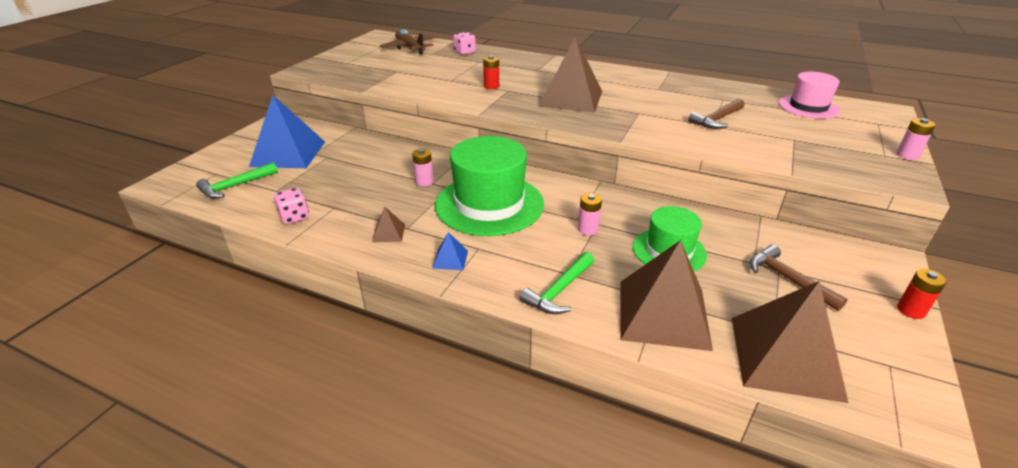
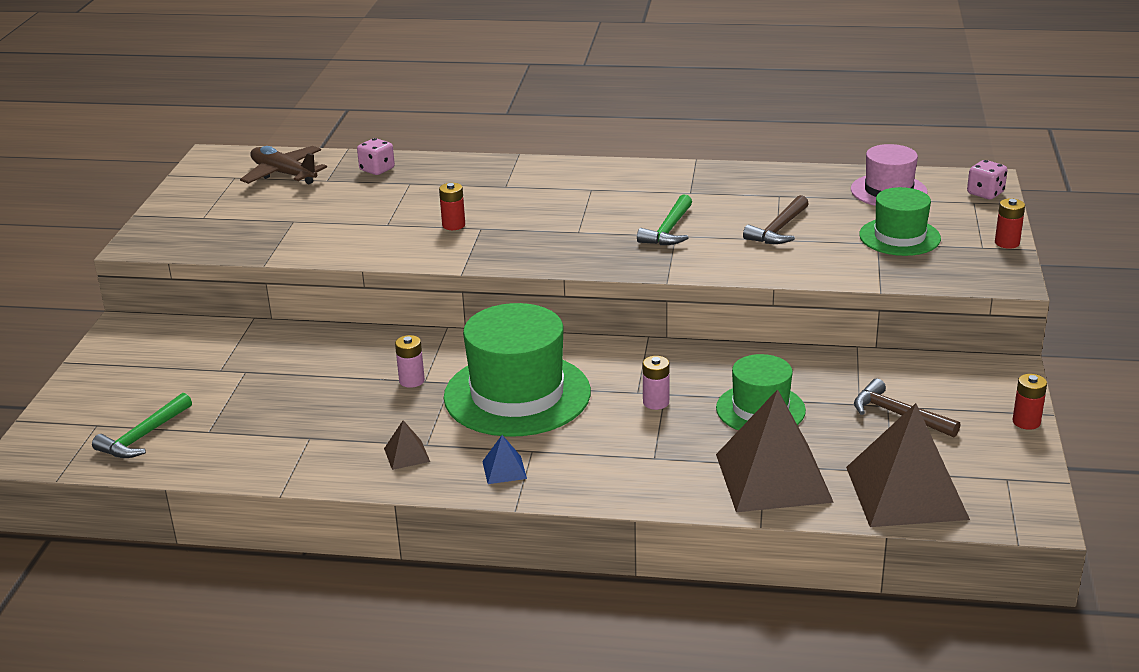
camera: 15 degrees left, 5 degrees down
blue pyramid [249,95,325,168] -> none
pink dice [274,188,309,224] -> pink dice moved to [967,160,1007,199]
green hammer [520,252,594,314] -> green hammer moved to [637,194,692,245]
brown pyramid [538,37,602,113] -> none
pink battery [897,118,936,160] -> red battery [995,198,1025,249]
none -> green hat [859,187,941,256]

